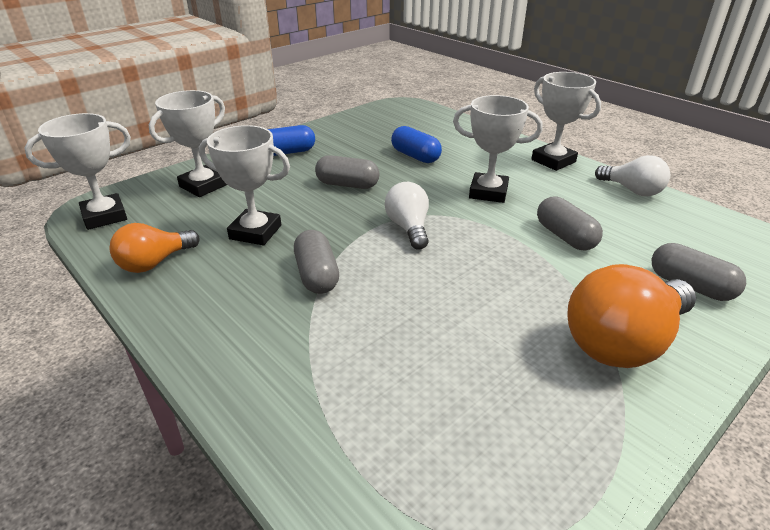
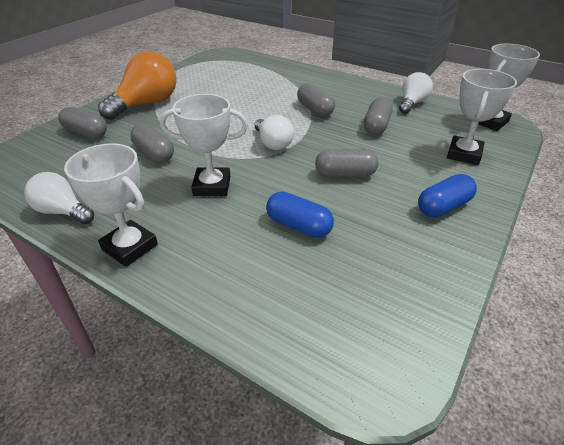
camera: 165 degrees right, 5 degrees up
orange light bulb [110,223,200,273] -> white light bulb [399,72,433,114]
white trophy [199,125,290,245] -> grey capsule [364,98,393,135]

